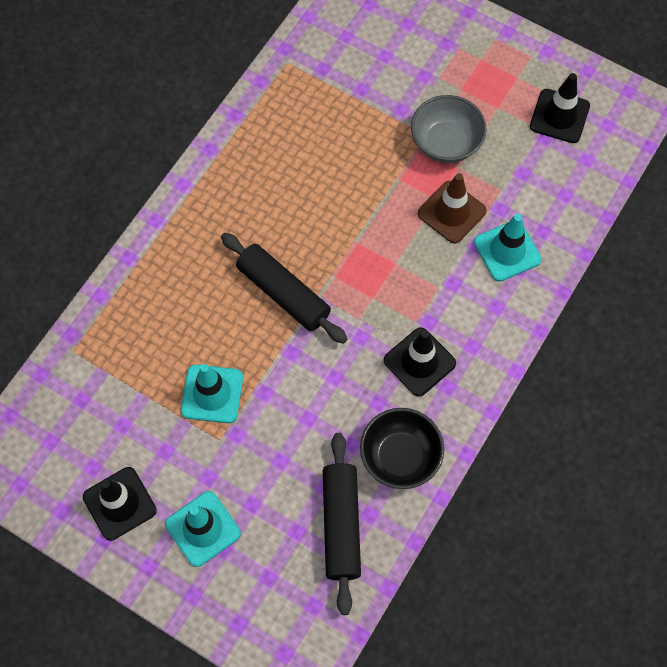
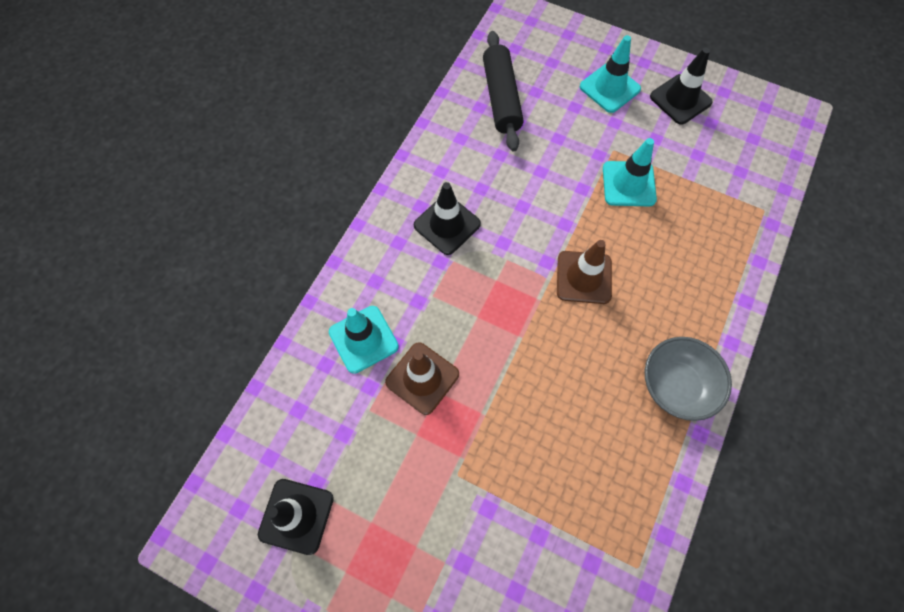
camera: 175 degrees right, 0 degrees up
black rolling pin [221,233,347,344] -> brown traffic cone [557,240,612,304]
black bowl [360,408,444,489] -> none
grey bowl [411,95,487,163] -> grey bowl moved to [645,337,732,421]

